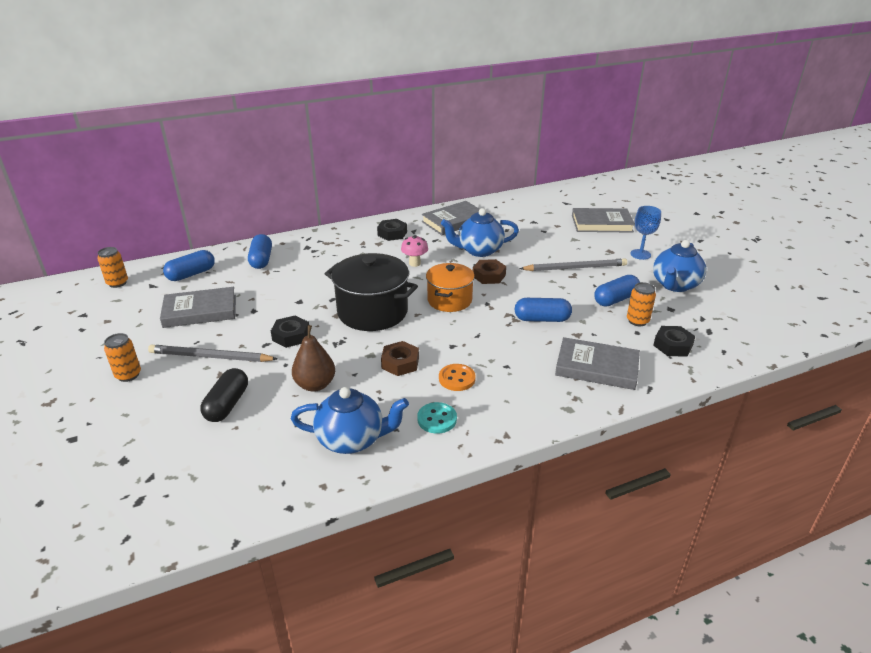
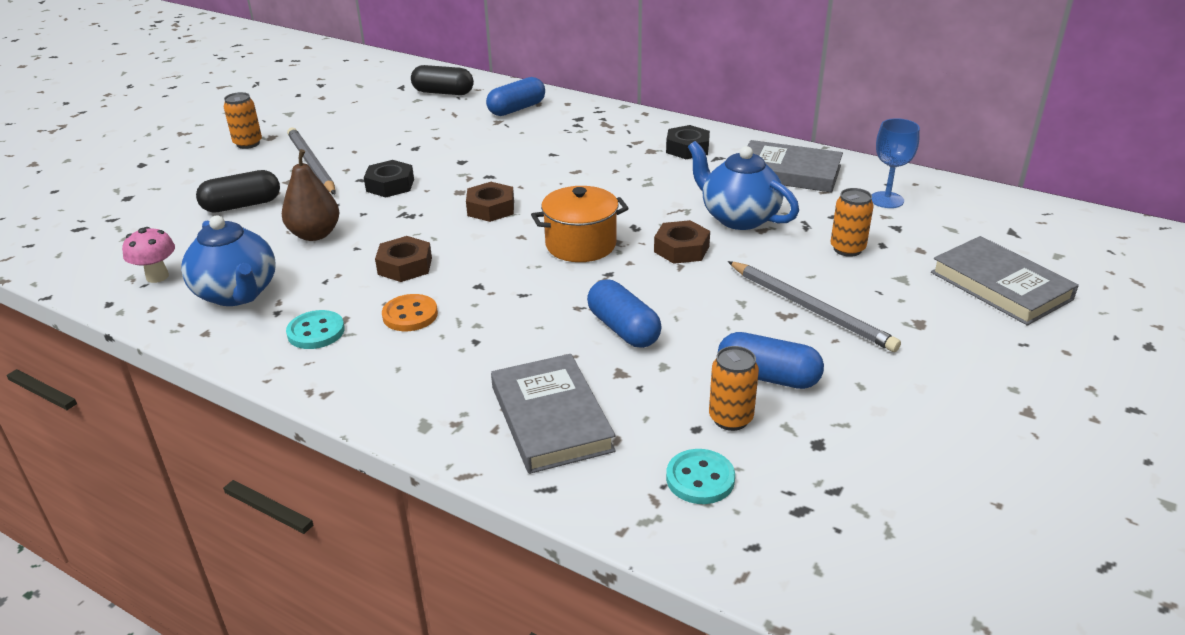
camera: 55 degrees right, 0 degrees up
orange can [97,247,128,288] -> orange can moved to [831,188,874,257]
grey book [160,287,236,328] -> none
blue capsule [163,250,215,281] -> black capsule [411,65,474,95]
black pot [325,253,418,331] -> brown nut [466,182,514,222]
pink mushroom [401,235,428,267] -> pink mushroom moved to [122,227,175,283]
blue goblet [630,206,661,260] -> blue goblet moved to [872,118,920,208]
blue teapot [653,240,707,292] -> none
black nut [653,326,696,357] -> turquoise button [666,449,735,504]

